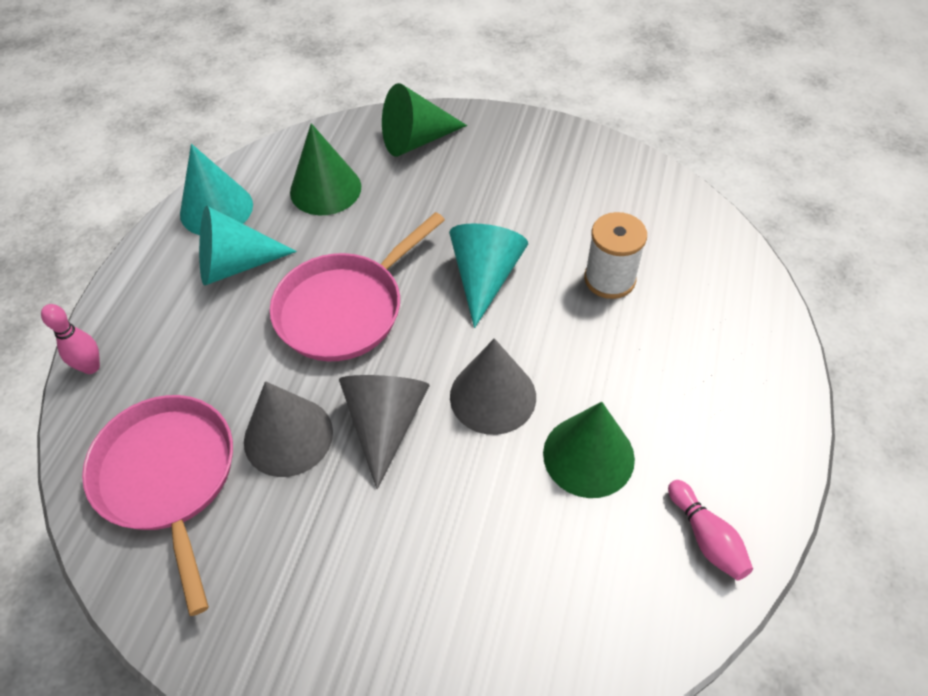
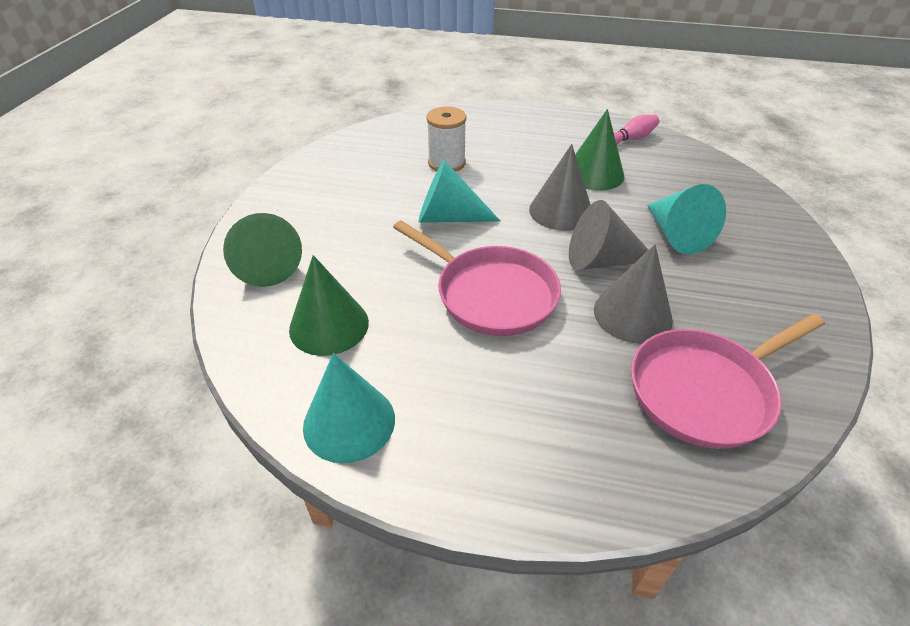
camera: 95 degrees left, 10 degrees down
pink bowling pin [41,304,100,374] -> none
turquoise cone [199,206,297,286] -> turquoise cone moved to [647,184,726,254]

